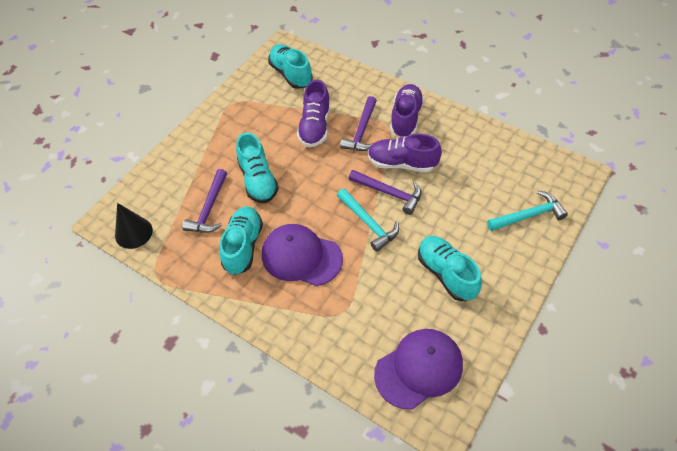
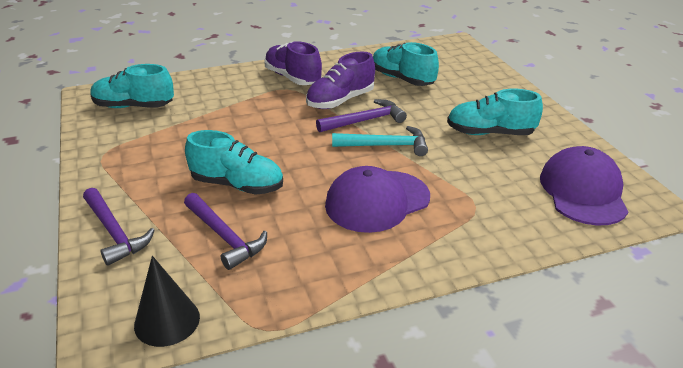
camera: 55 degrees left, 20 degrees down
turquoise shoe [219,206,263,275] -> turquoise shoe moved to [373,42,439,86]
purple shoe [297,80,330,147] -> none
purple hammer [340,96,377,151] -> purple hammer moved to [83,188,155,266]
turquoise hammer [487,191,568,231] -> none

